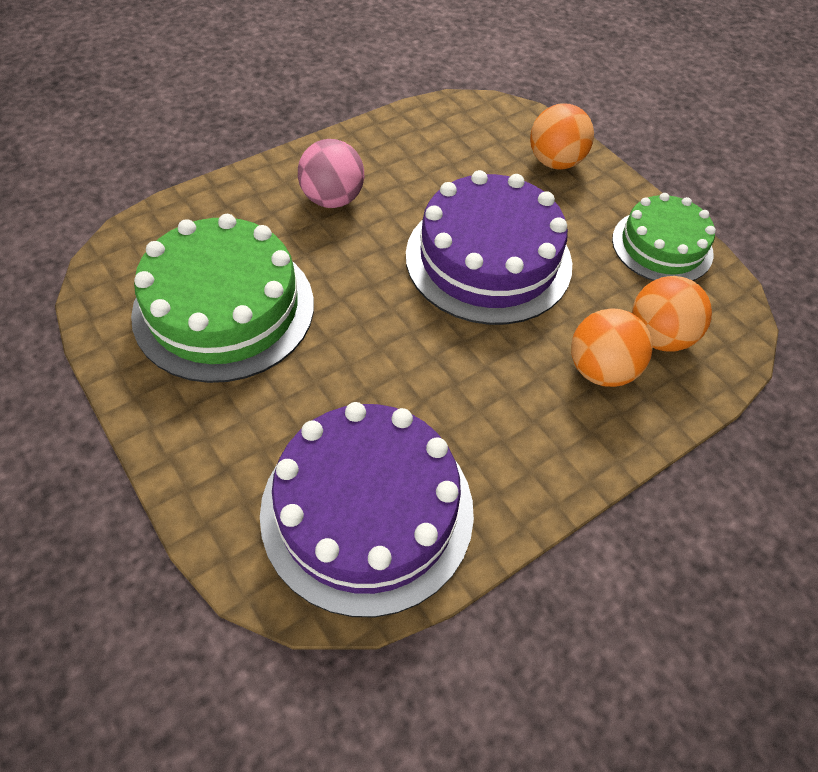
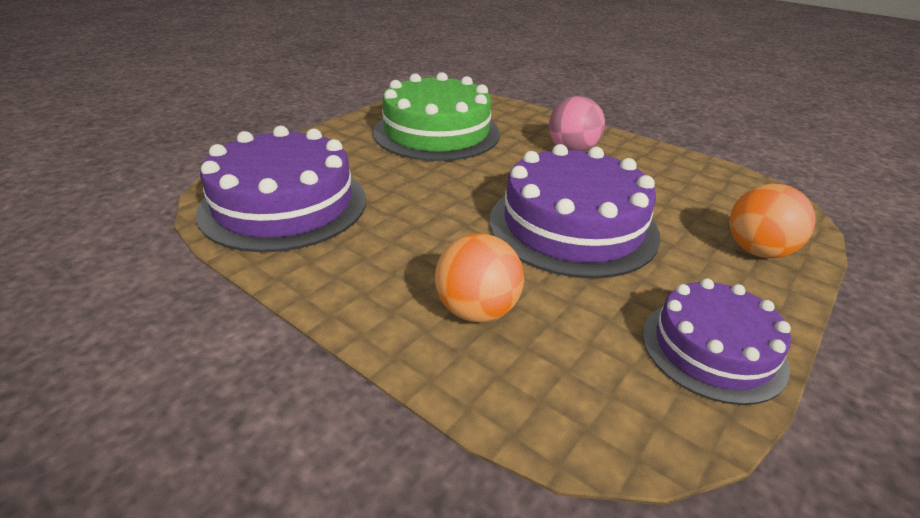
camera: 75 degrees right, 20 degrees down
green cake [612,193,716,281] -> purple cake [643,278,791,405]
orange ball [632,276,712,352] -> none

